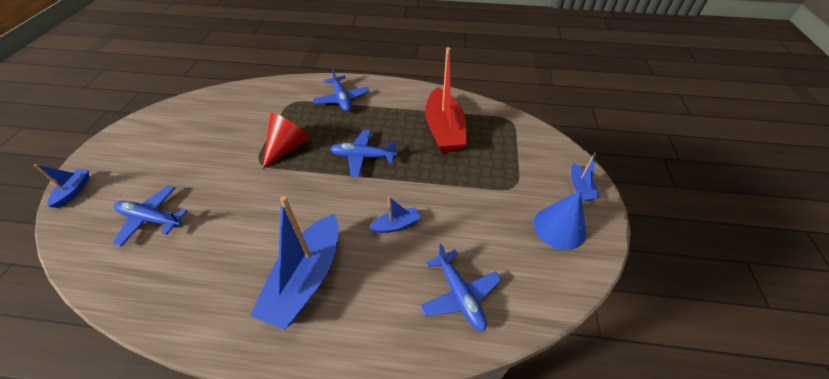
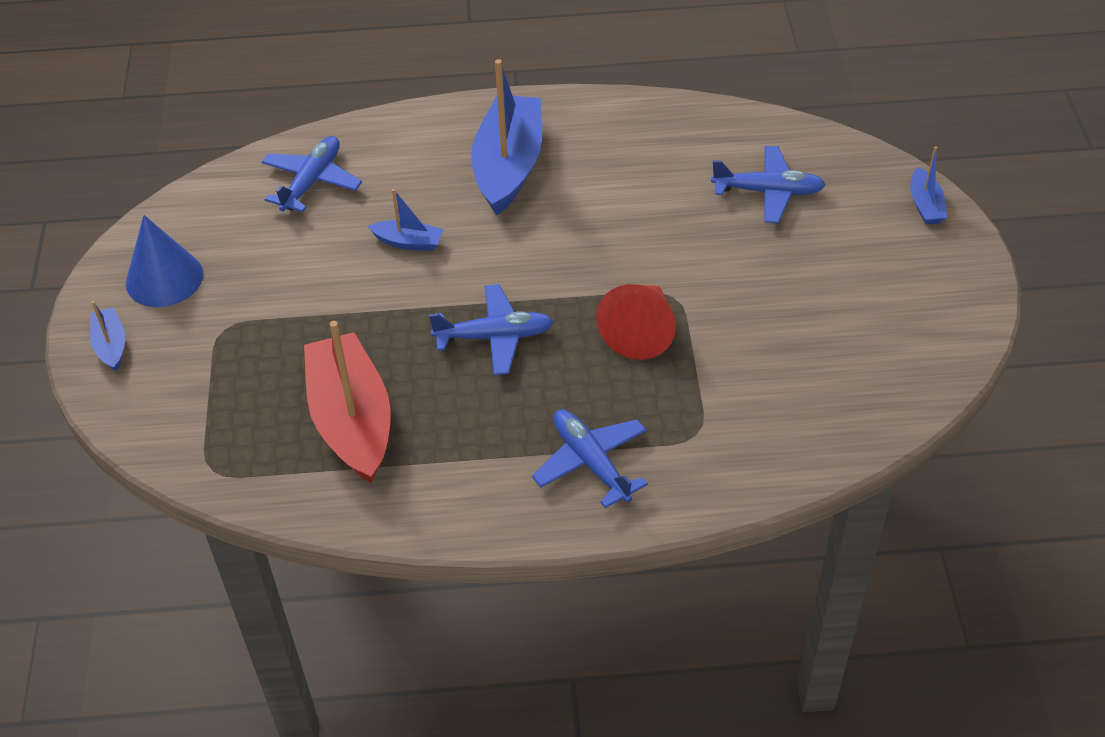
camera: 170 degrees right, 0 degrees up
blue boat [369,197,421,233] -> blue boat turned 135 degrees counterclockwise [368,189,444,251]
blue plane [420,244,501,332] -> blue plane turned 60 degrees clockwise [262,136,362,212]

